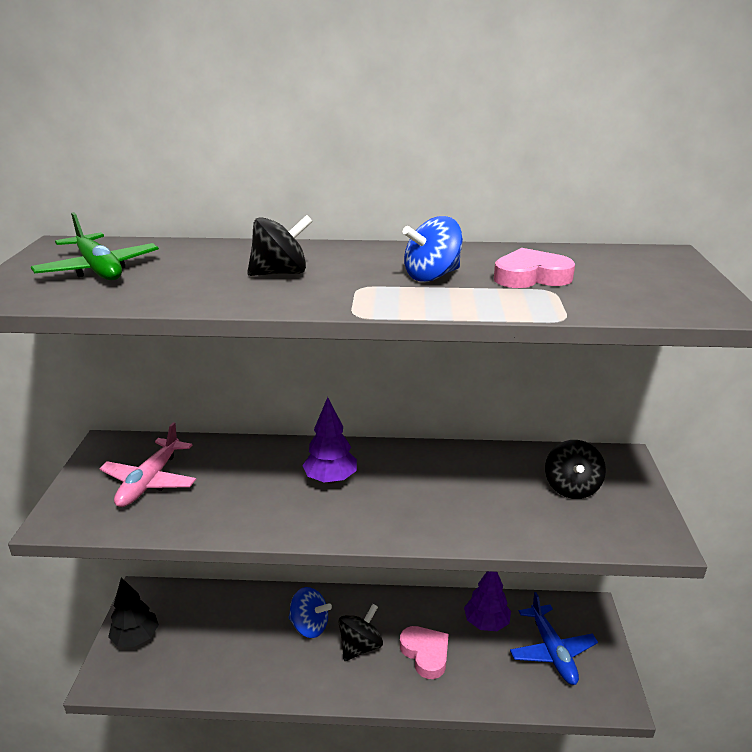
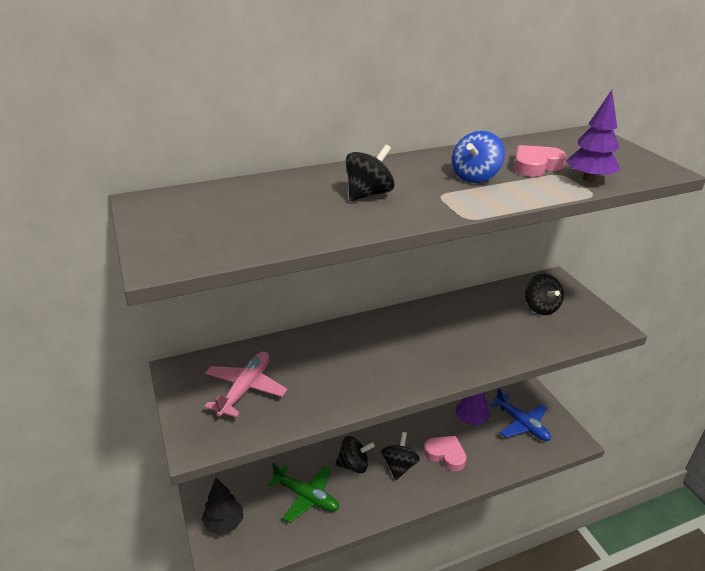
camera: 25 degrees left, 5 degrees up
green plane [31,212,159,280] -> green plane moved to [267,463,339,522]
pink plane [99,422,196,507] -> pink plane turned 150 degrees counterclockwise [204,351,287,418]
blue spinning top [288,587,332,638] -> black spinning top [335,436,375,473]
purple tree [302,397,357,484] -> purple tree moved to [566,90,620,182]

